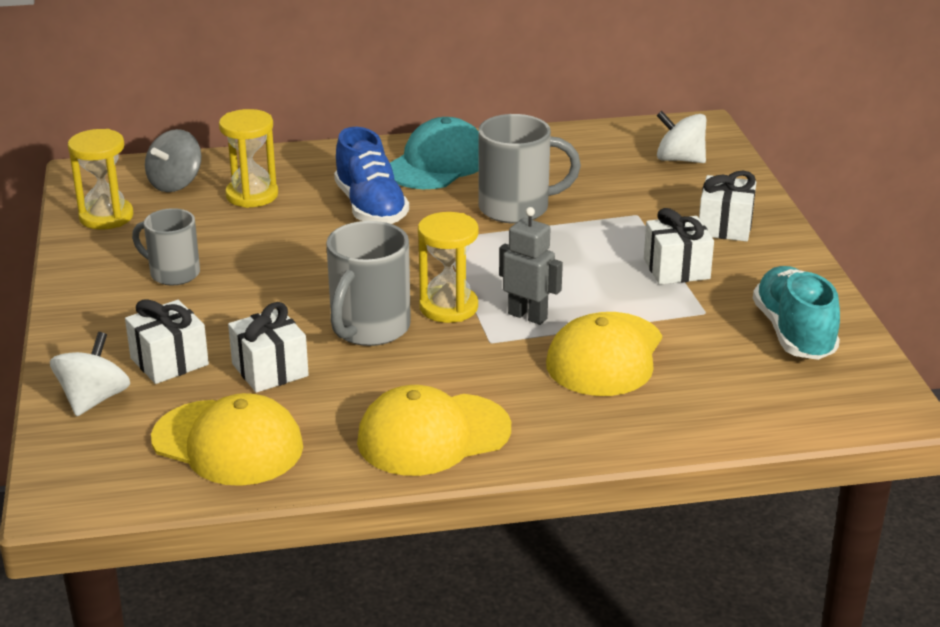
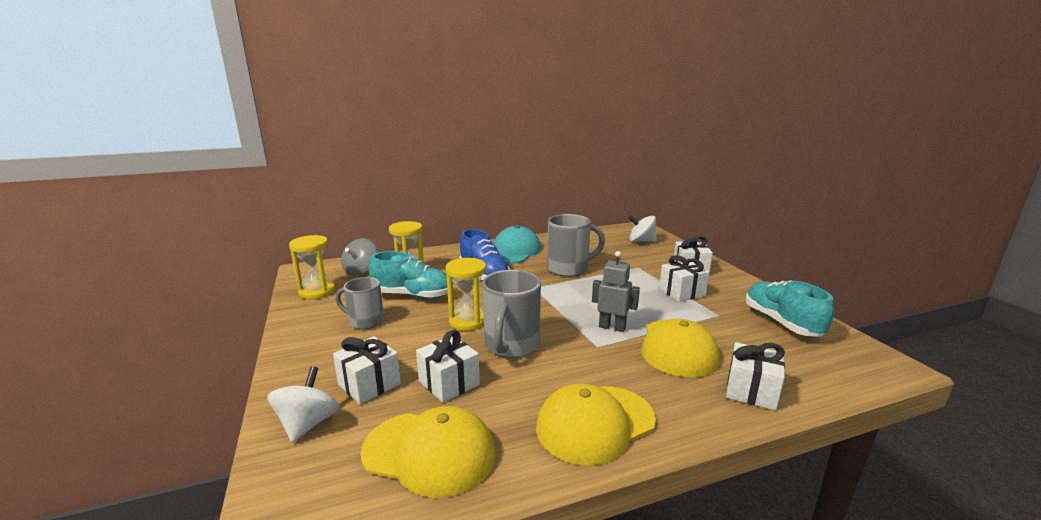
camera: 10 degrees left, 10 degrees down
yellow hourglass [418,212,479,323] -> yellow hourglass moved to [446,258,486,331]
none -> turquoise shoe [369,251,448,299]
none -> white gift [726,342,785,410]

